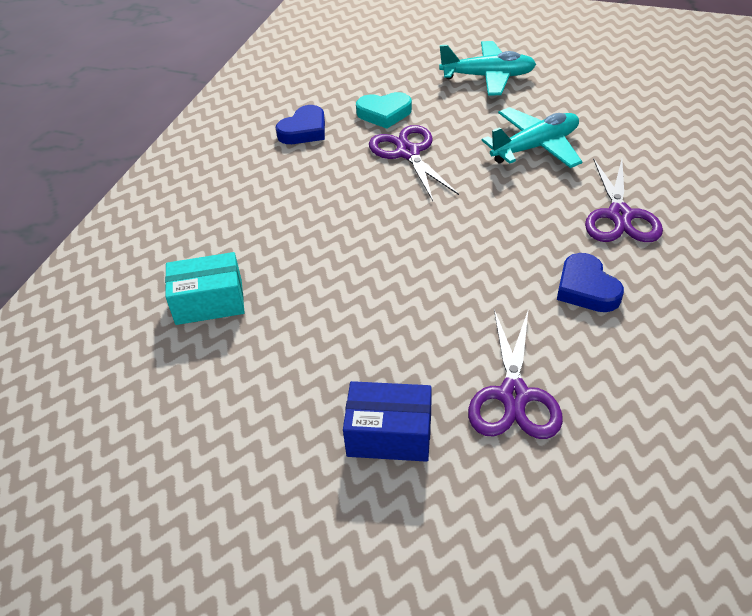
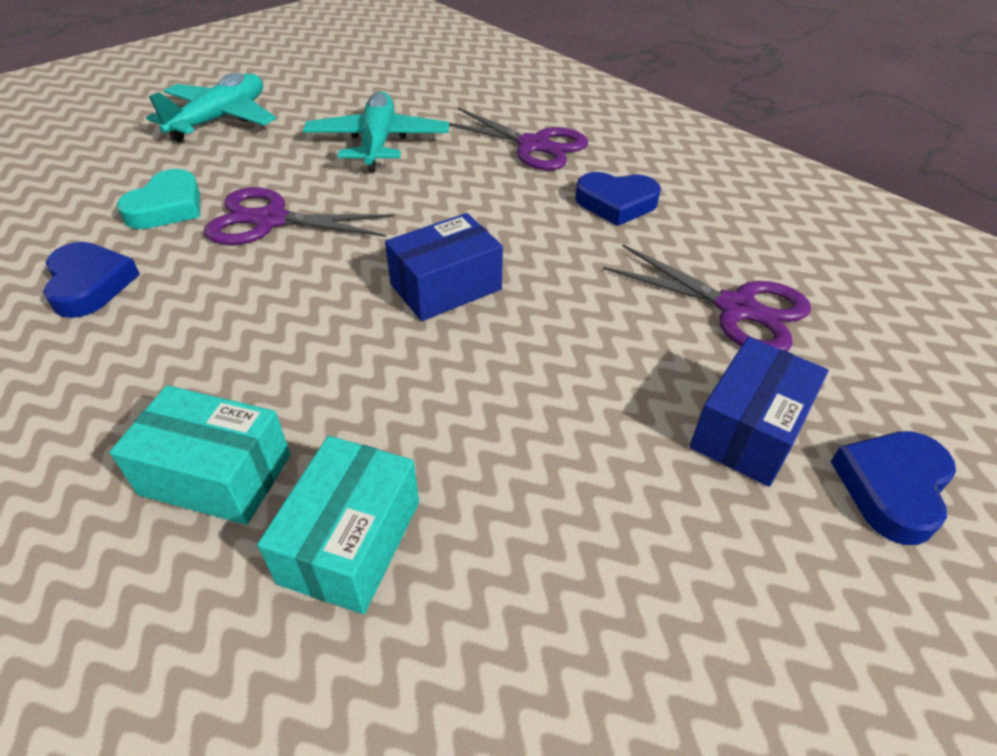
camera: 65 degrees left, 0 degrees up
none -> turquoise box [110,385,291,525]
none -> blue box [385,213,503,321]
none -> blue heart [831,431,956,545]

